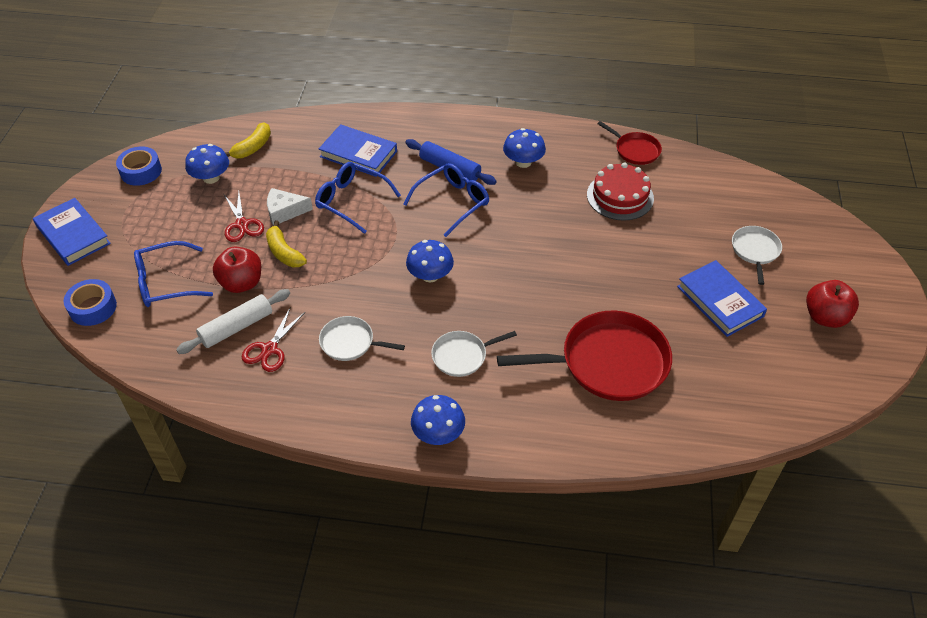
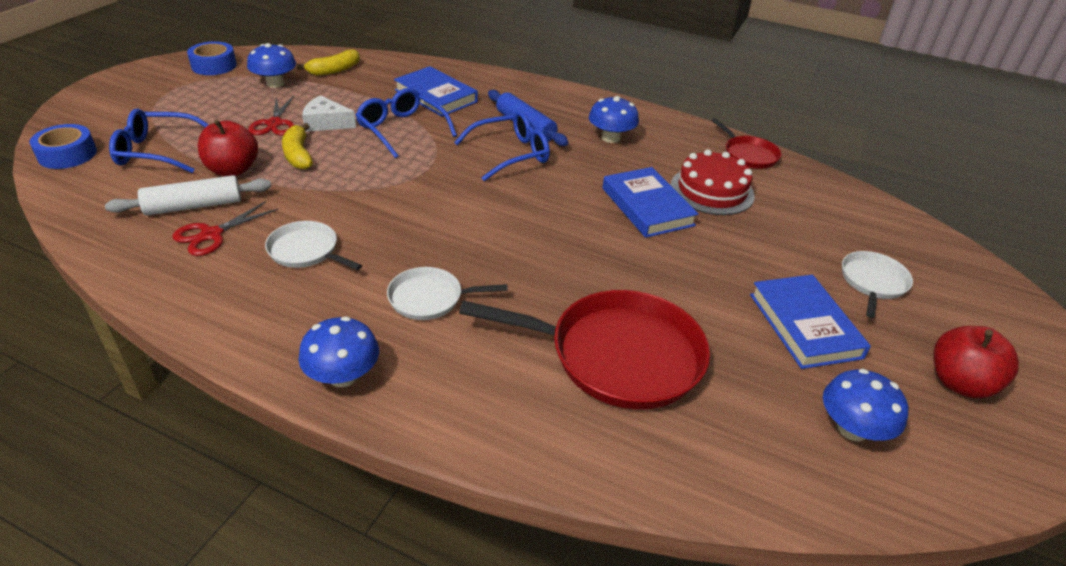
camera: 15 degrees right, 10 degrees down
blue book [33,198,111,266] -> blue book moved to [602,167,699,238]
blue mushroom [406,240,454,282] -> blue mushroom moved to [823,369,909,441]

